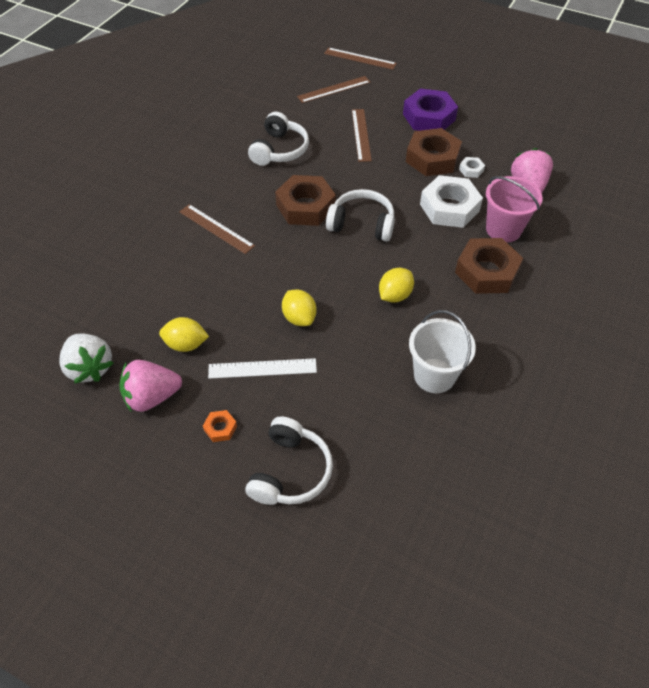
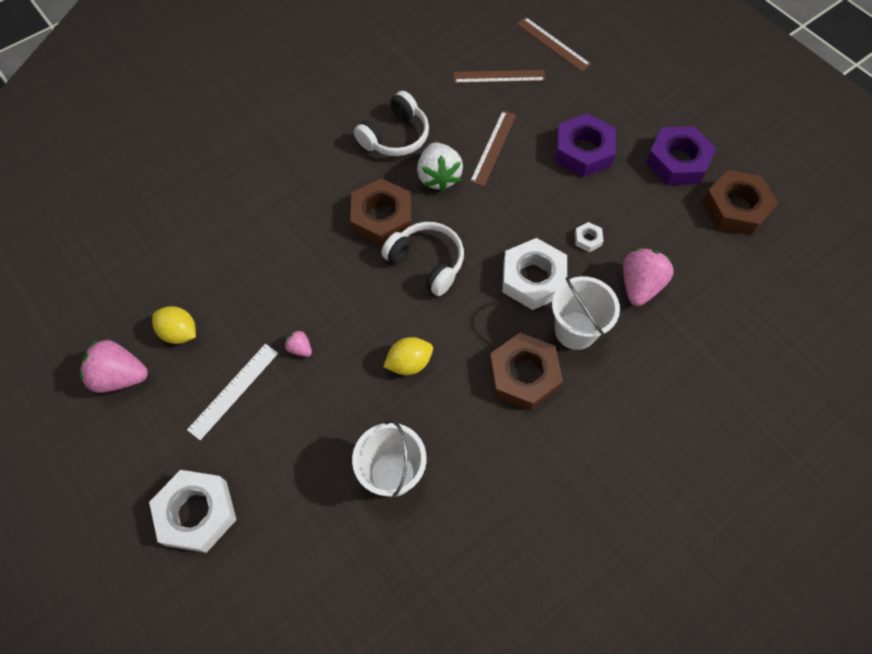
camera: 25 degrees right, 10 degrees up
white strawberry [59,333,113,384] -> white strawberry moved to [417,142,463,192]
brown ruler [179,204,255,254] -> none
orange nut [203,410,237,442] -> none
white ruler [208,358,317,379] -> white ruler turned 75 degrees counterclockwise [187,344,278,440]
white headphones [245,416,333,505] -> white nut [149,470,237,553]
yellow lemon [282,289,317,326] -> pink strawberry [285,330,312,357]
brown nut [406,128,462,176] -> brown nut moved to [702,170,778,235]
pink bucket [486,176,543,243] -> white bucket [552,276,620,350]
none -> purple nut [646,126,716,185]

